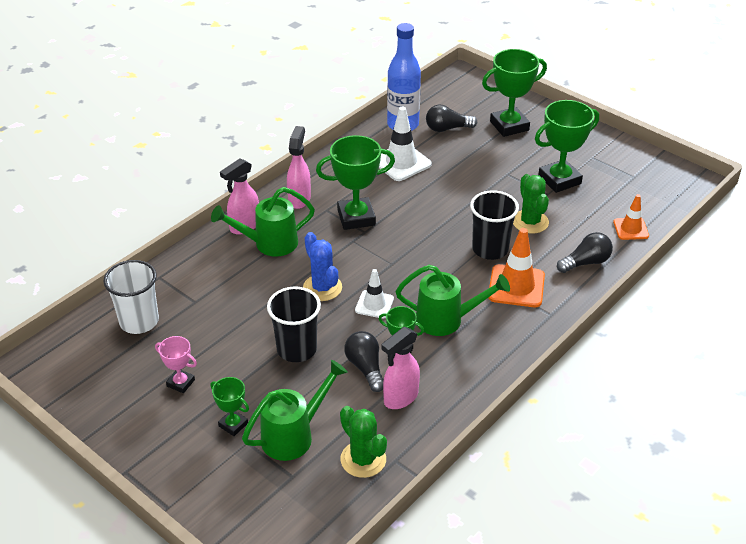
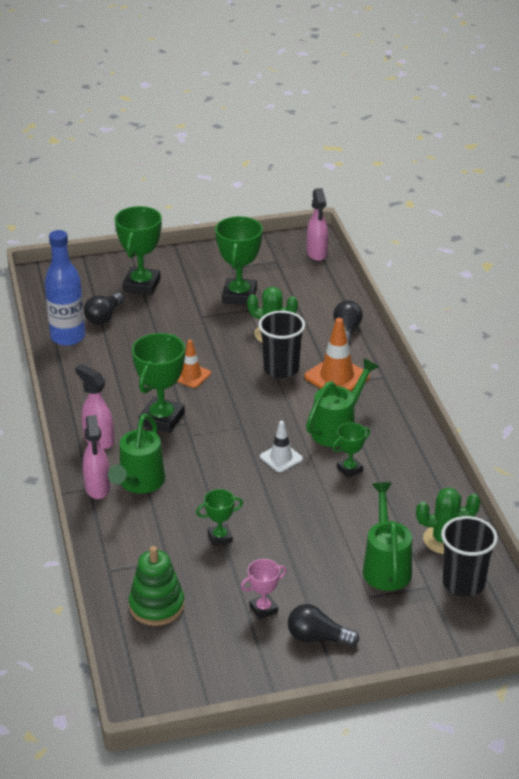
camera: 55 degrees left, 5 degrees down
white cup [104,260,159,334] -> green stacking toy [129,546,184,626]
green trophy [210,377,249,436] -> green trophy moved to [196,489,243,546]
black cup [267,287,321,362] -> black cup moved to [441,516,498,596]
blue cactus [303,232,342,301] -> none
black light bulb [344,331,384,392] -> black light bulb moved to [288,604,359,647]
white traffic cone [379,107,432,181] -> none
pink spray bottle [382,327,420,409] -> pink spray bottle moved to [307,188,328,261]
orange traffic cone [613,194,649,240] -> orange traffic cone moved to [177,340,211,388]

